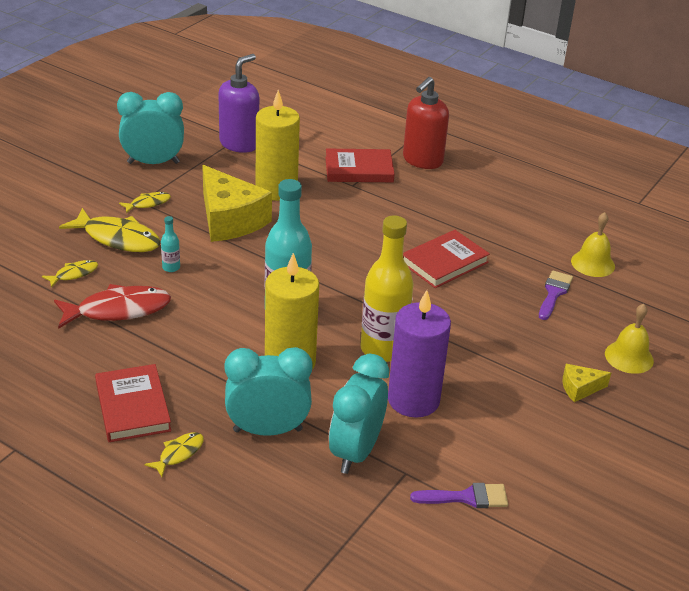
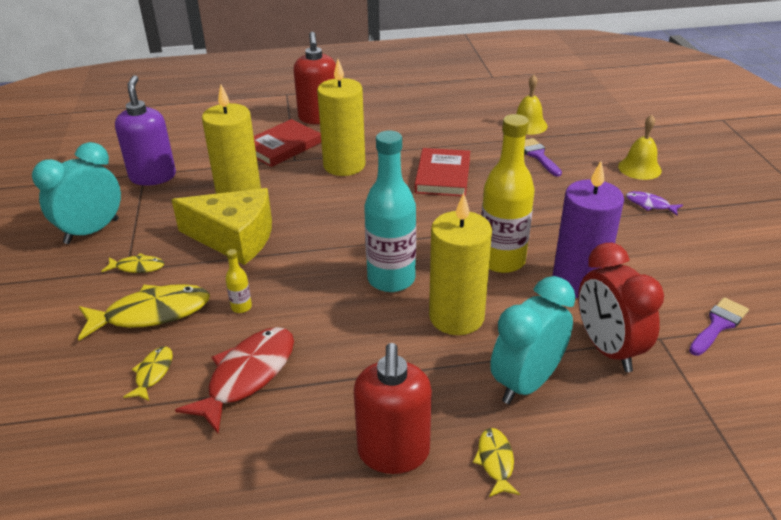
camera: 40 degrees left, 0 degrees up
red book [95,364,171,442] -> red soap dispenser [354,343,432,474]
yellow fish [119,192,171,213] -> yellow fish turned 75 degrees clockwise [101,253,164,273]
turquoise bottle [161,216,180,272] -> yellow bottle [225,249,252,313]
turquoise clock [329,354,389,474] -> red clock [578,243,664,372]
yellow cheese [563,364,611,402] -> purple fish [626,191,683,216]
none -> yellow candle [317,59,365,176]

